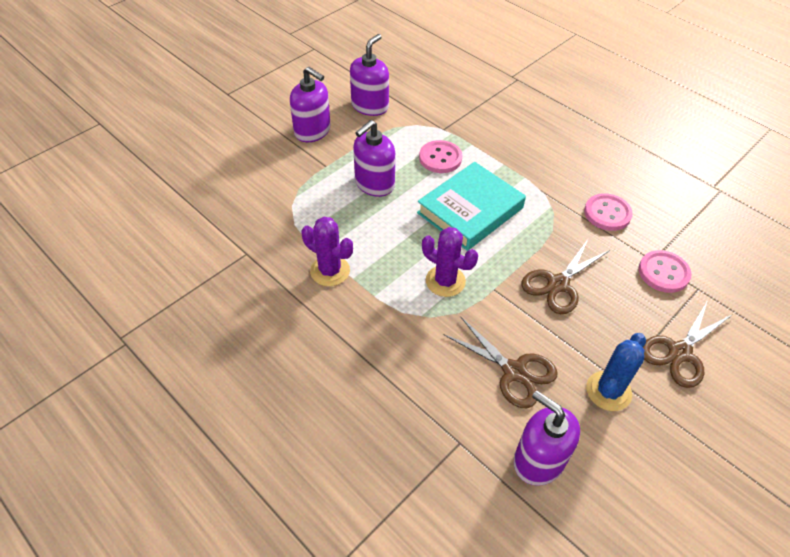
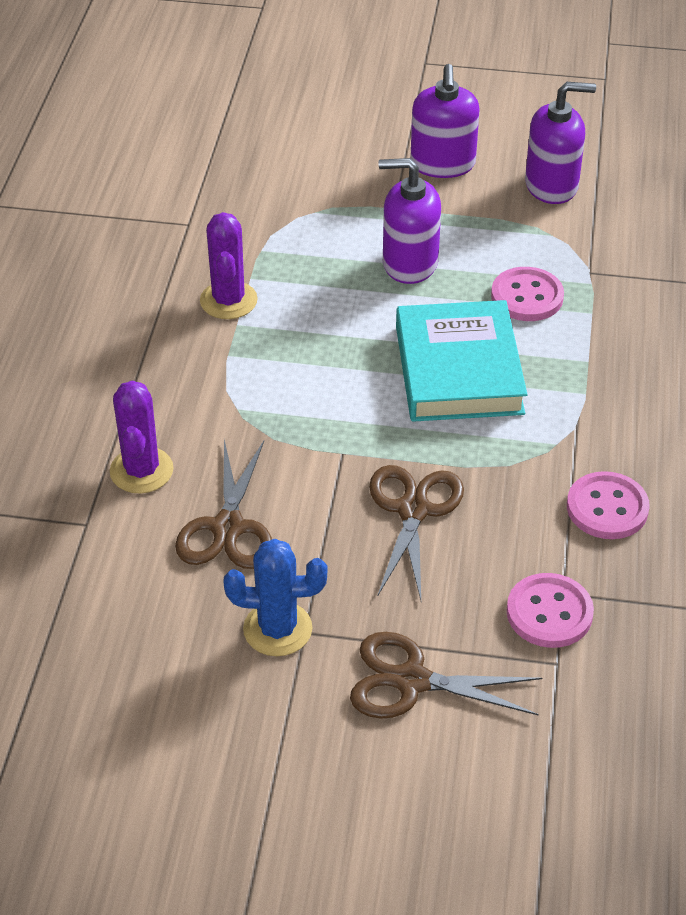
camera: 55 degrees right, 5 degrees down
turquoise book [417,162,526,251] -> turquoise book turned 75 degrees clockwise [396,300,527,422]
purple cactus [422,227,478,297] -> purple cactus moved to [110,381,174,494]
purple soap dispenser [514,390,580,486] -> none
brown scissors [521,238,610,314] -> brown scissors turned 90 degrees clockwise [369,465,464,600]

